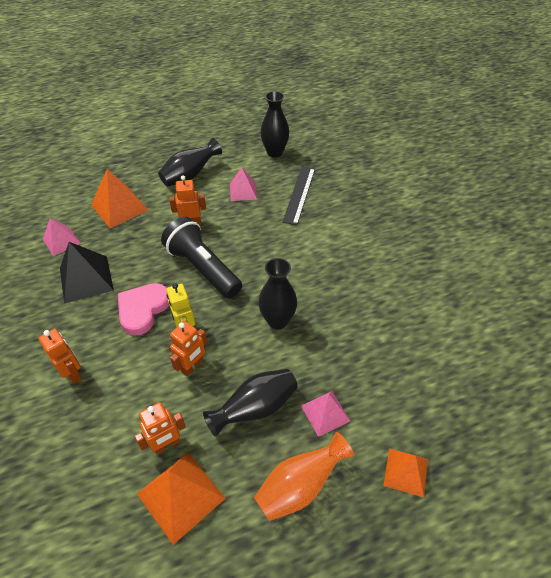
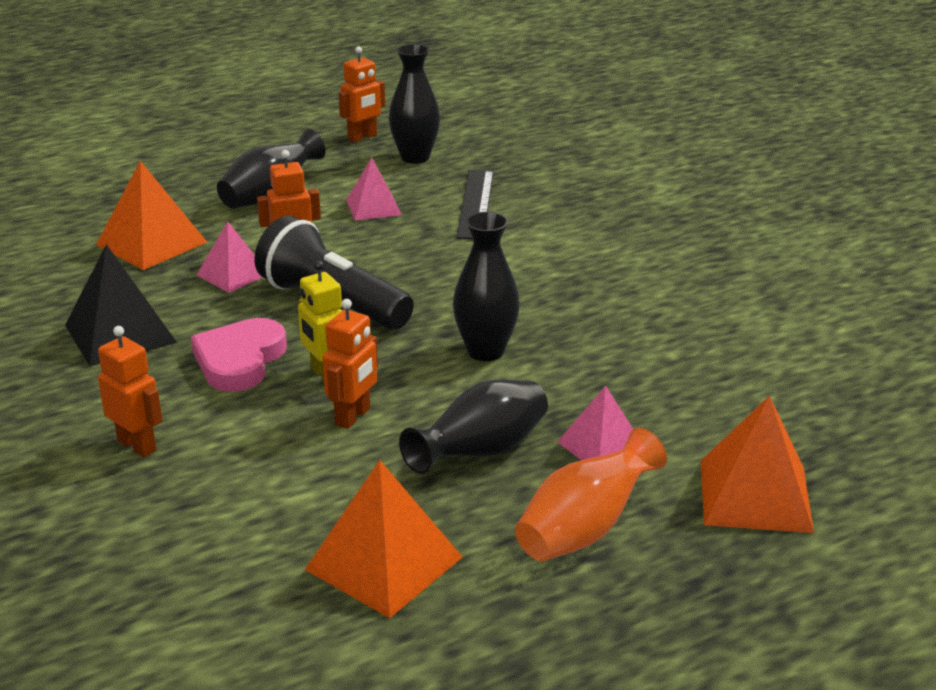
camera: 10 degrees left, 20 degrees down
pink pyramid [43,218,81,256] -> pink pyramid moved to [197,221,263,293]
orange robot [135,402,186,454] -> orange robot moved to [339,46,385,142]
orange pyramid [383,448,428,497] -> orange pyramid [701,395,814,533], size x1.57

